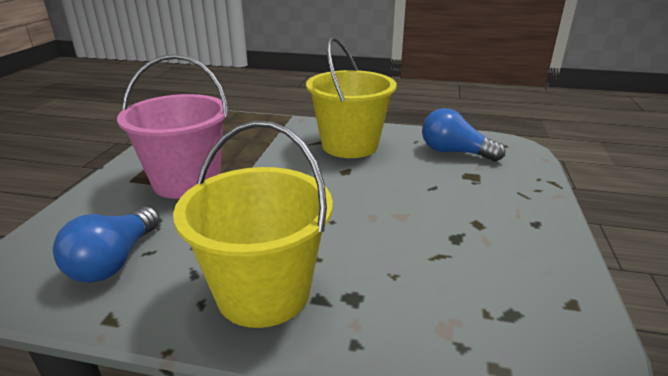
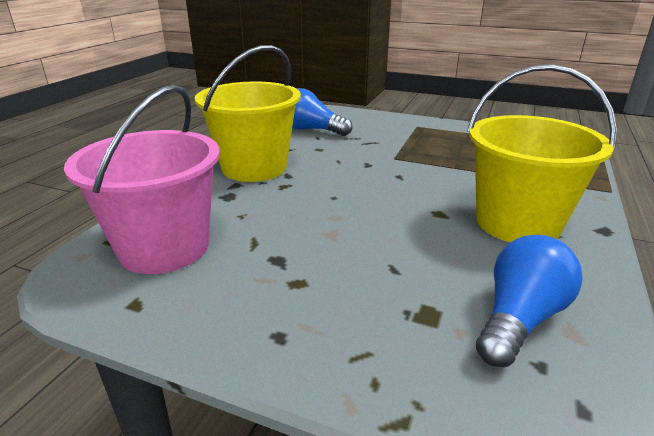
camera: 100 degrees right, 0 degrees up
pink bucket [117,54,228,199] -> pink bucket moved to [64,85,220,274]

